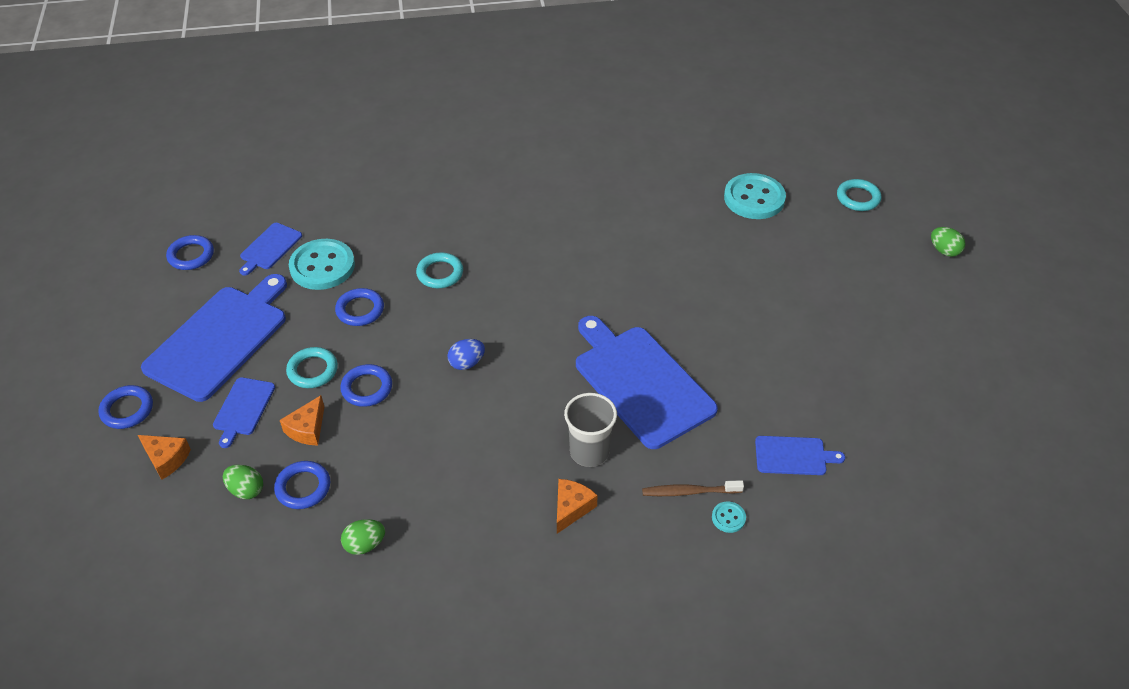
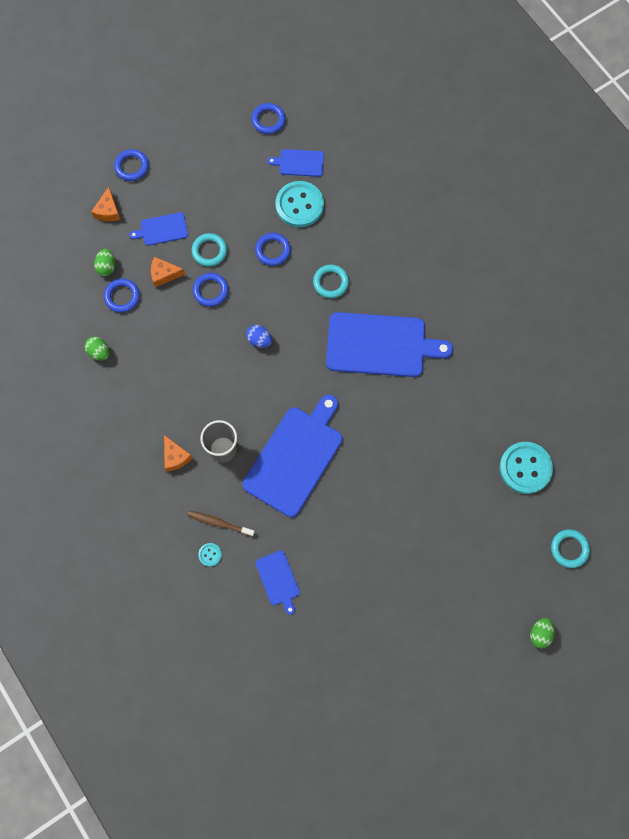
camera: 65 degrees right, 25 degrees up
blue cutting board [141,274,287,402] -> blue cutting board moved to [326,312,453,377]
orange cheese [557,479,598,534] -> orange cheese turned 60 degrees clockwise [164,435,192,471]
brown toothbrush [642,480,744,496] -> brown toothbrush turned 45 degrees counterclockwise [187,511,255,537]

